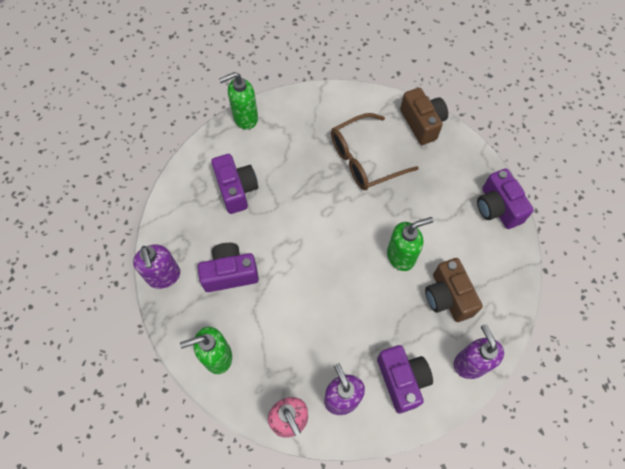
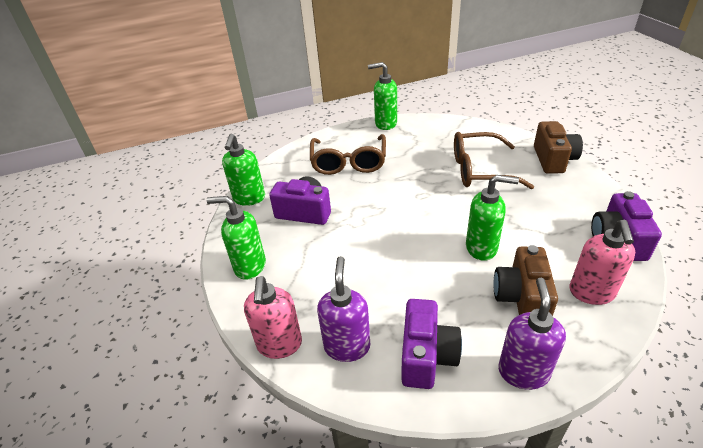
camera: 30 degrees right, 25 degrees down
purple soap dispenser [133,244,180,289] -> green soap dispenser [222,134,265,206]
purple camera [211,154,258,214] -> brown glasses [310,134,386,175]
none -> pink soap dispenser [569,220,635,305]

